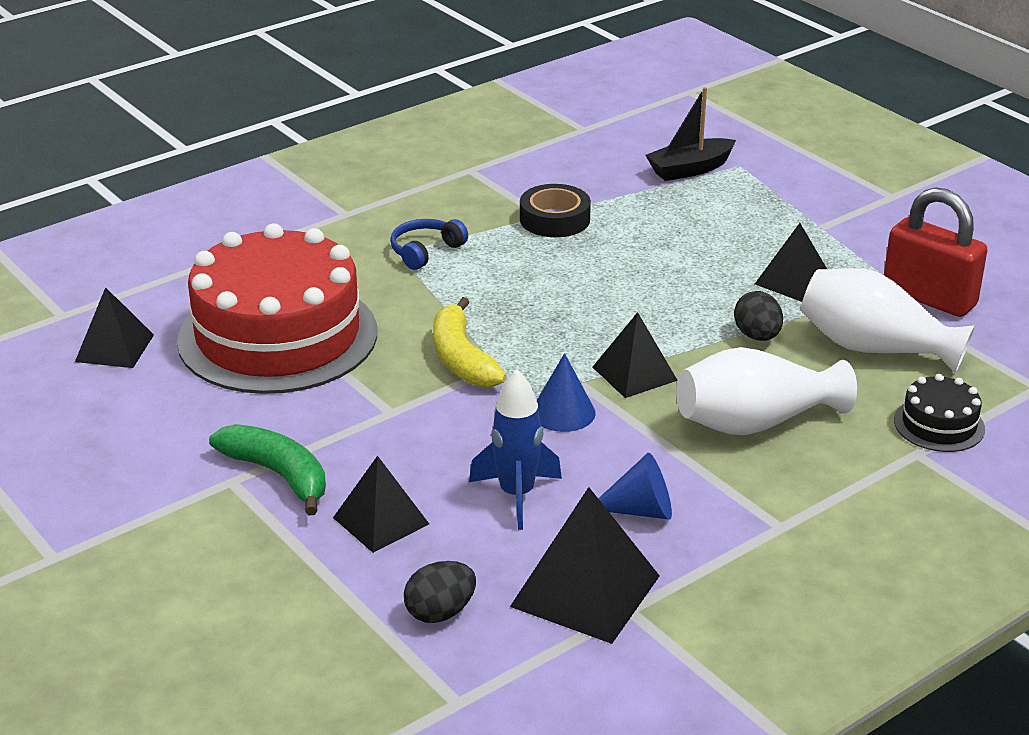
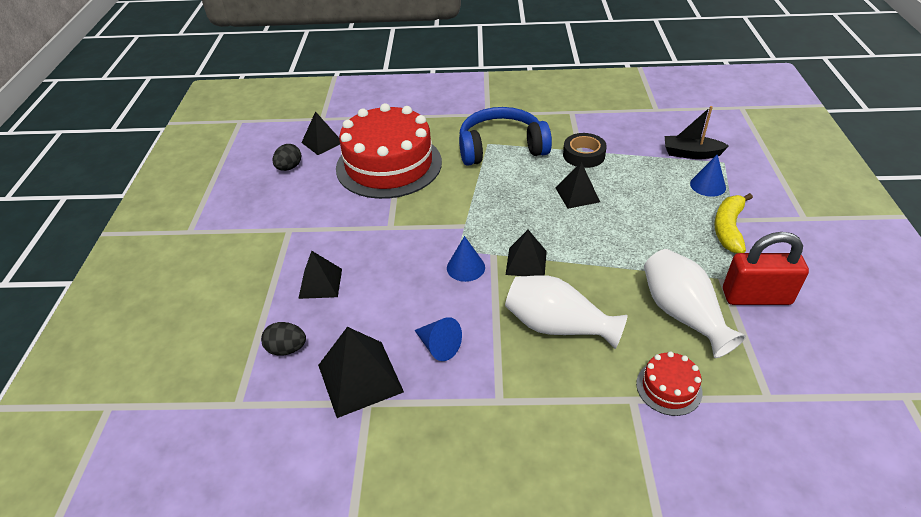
camera: 40 degrees right, 10 degrees up
green banana [209,424,326,515] -> none
blue headphones [390,219,468,270] -> blue headphones [459,107,552,166], size x2.13
yellow banana [433,297,506,387] -> yellow banana moved to [714,193,753,253]
blue rocket [469,370,562,530] -> none
black egg [734,291,783,341] -> black egg moved to [272,144,301,171]
black pyramid [755,223,827,302] -> black pyramid moved to [556,162,600,209]
red padlock [884,187,988,317] -> red padlock turned 75 degrees counterclockwise [723,232,809,305]
black cake [894,374,985,452] -> red cake [636,351,702,416]
none -> blue cone [690,154,726,197]

